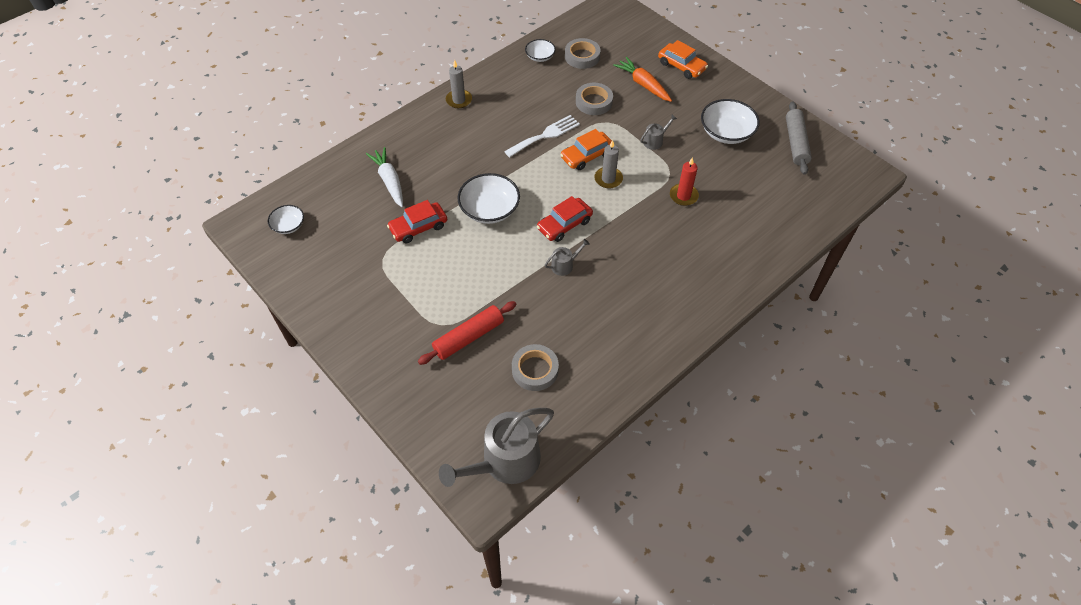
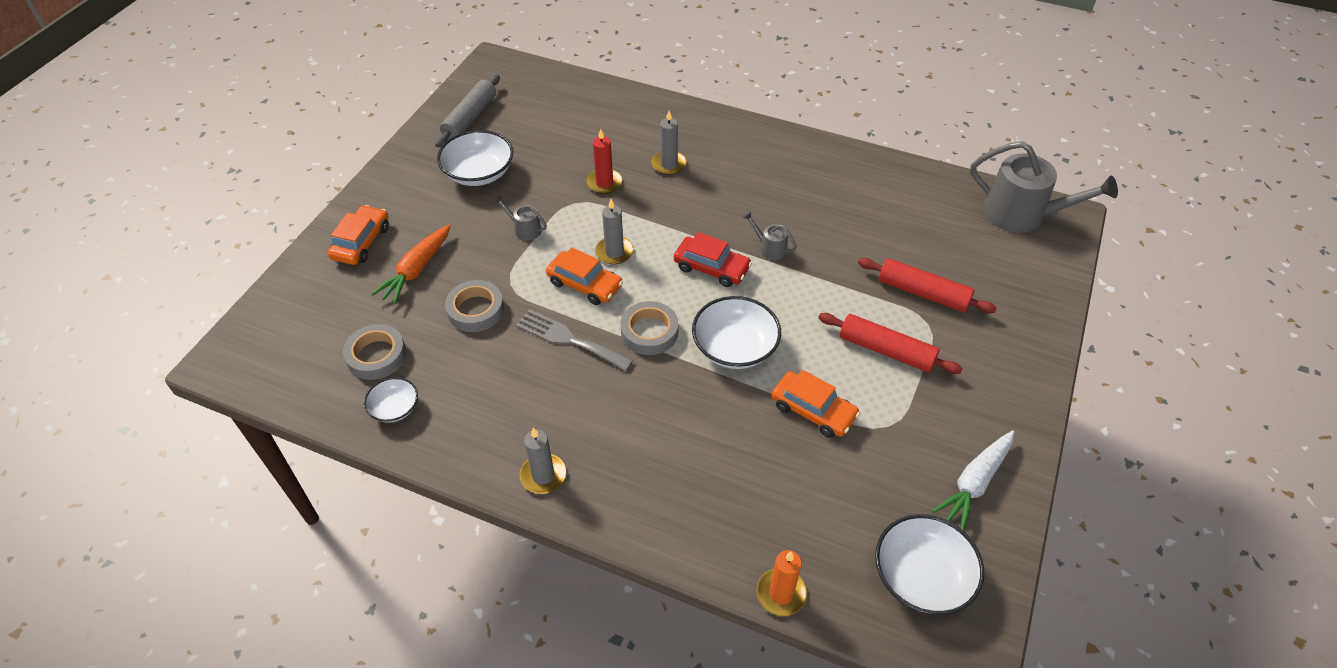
camera: 115 degrees left, 5 degrees down
white bowl [268,205,304,234] -> white bowl [875,514,984,615], size x1.75
white carrot [366,147,403,207] -> white carrot moved to [932,430,1014,531]
red car [387,200,447,243] -> orange car [772,370,860,438]
white fork [504,115,580,157] -> grey fork [516,309,634,371]
grey tape [512,344,559,391] -> grey tape moved to [620,301,678,355]
grey rolling pin [786,101,812,175] -> grey rolling pin turned 45 degrees counterclockwise [435,74,500,148]
none -> grey candle [651,111,687,175]
none -> orange candle [756,550,807,616]
none -> red rolling pin [818,313,963,374]

